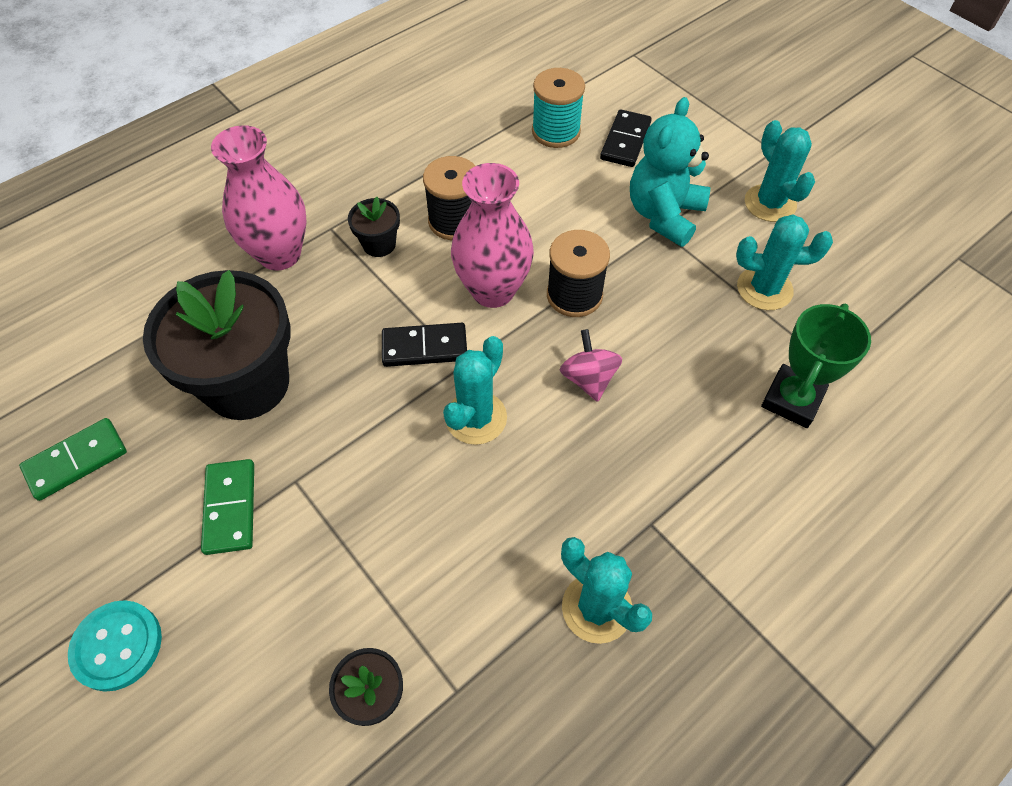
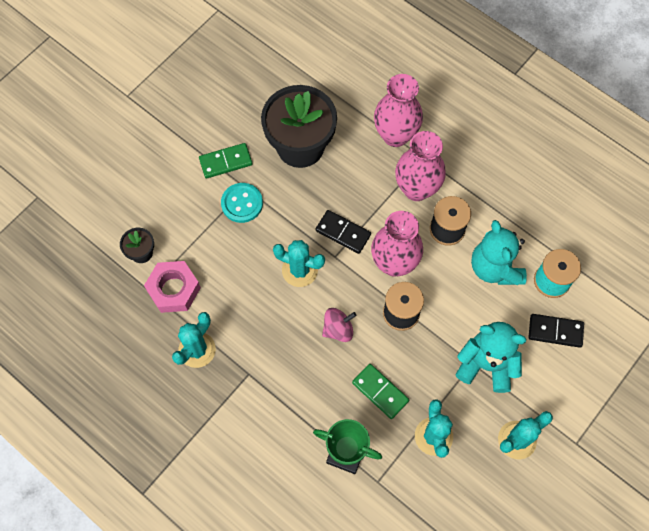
camera: 80 degrees right, 10 degrees up
green domino [19,418,127,501] -> green domino moved to [352,364,409,419]
turquoise button [68,600,162,692] -> turquoise button moved to [221,183,263,223]
black flower pot [348,197,400,257] -> pink vase [395,131,446,201]
black domino [382,323,467,367] -> black domino turned 45 degrees counterclockwise [315,210,371,254]
none -> pink nut [144,261,201,313]
none -> turquoise teddy bear [471,220,527,285]

